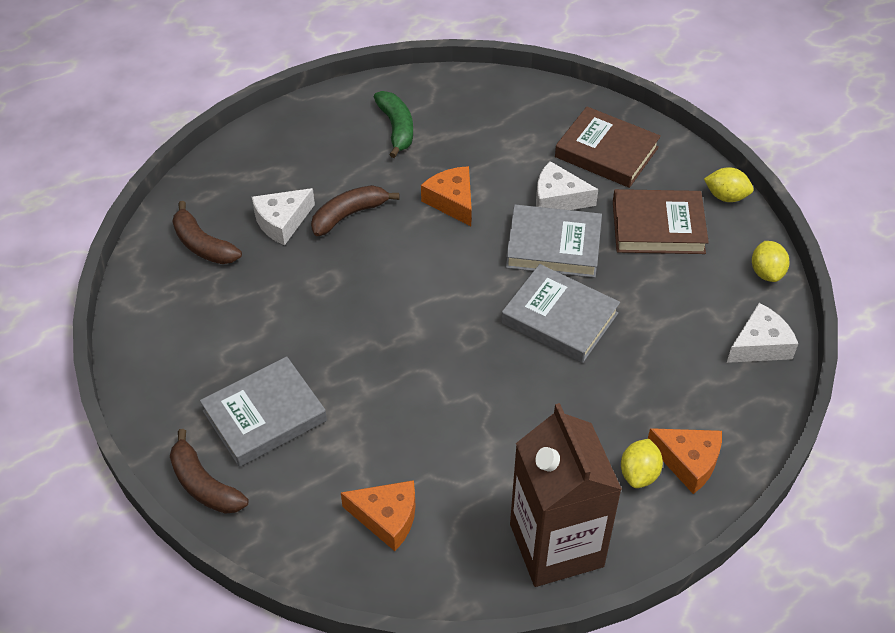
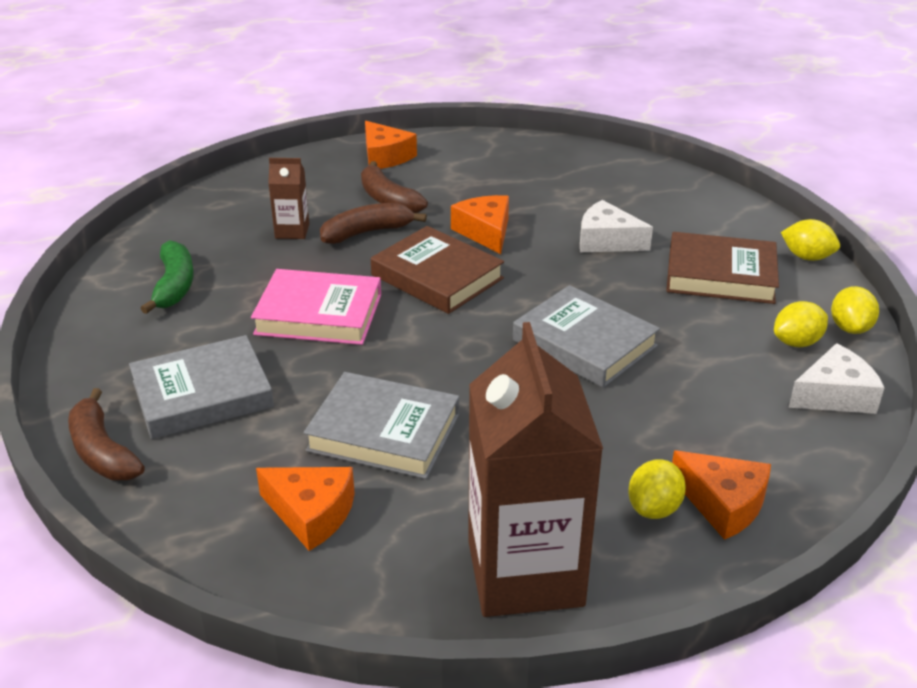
camera: 10 degrees right, 15 degrees down
brown banana [173,201,242,264] -> brown banana moved to [361,161,428,213]
white cheese [252,188,315,245] -> brown carton [268,158,309,239]
green banana [374,91,413,158] -> green banana moved to [140,240,194,314]
grey book [506,205,602,278] -> grey book moved to [304,372,459,479]
brown book [555,107,661,188] -> brown book moved to [371,226,504,314]
none -> pink book [251,269,381,345]
none -> orange cheese [365,121,417,169]
none -> yellow lemon [774,301,828,347]

